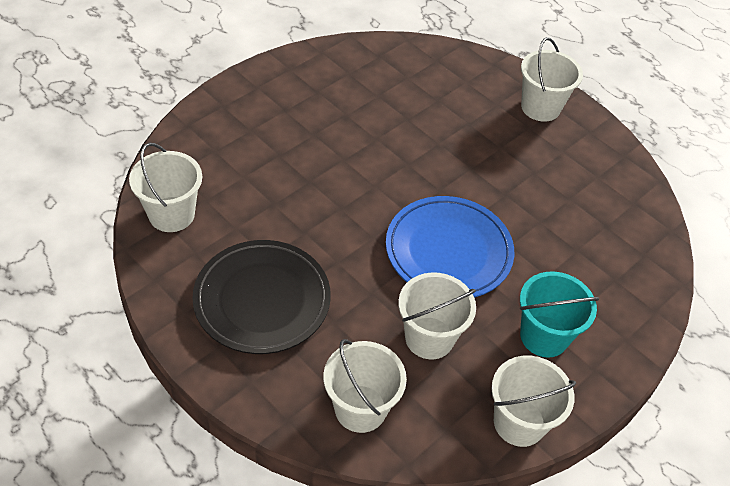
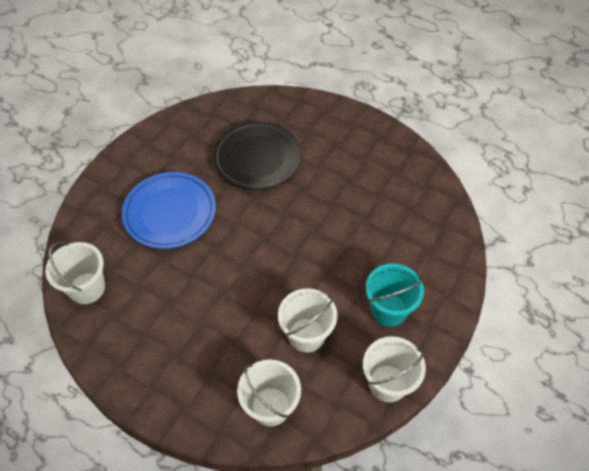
camera: 10 degrees left, 5 degrees up
black plate [192,240,331,354] -> black plate moved to [213,122,301,190]
blue plate [386,196,514,297] -> blue plate moved to [122,172,216,249]
white bucket [521,37,583,122] -> none

